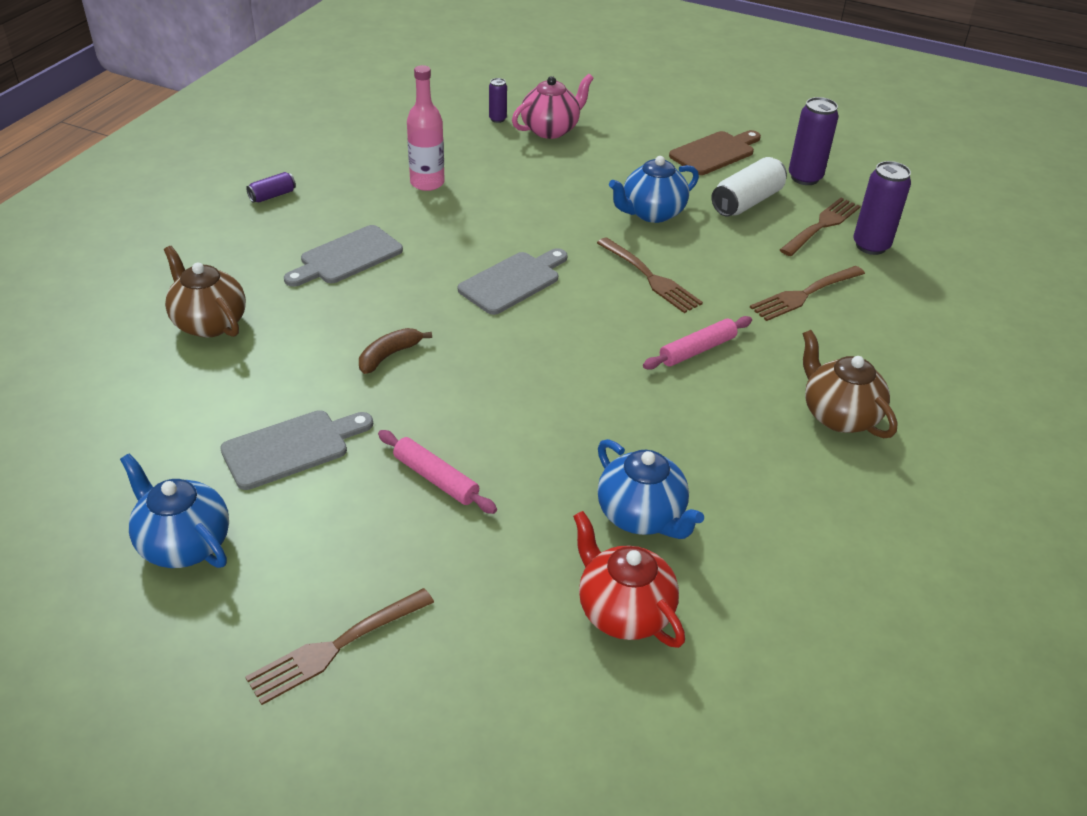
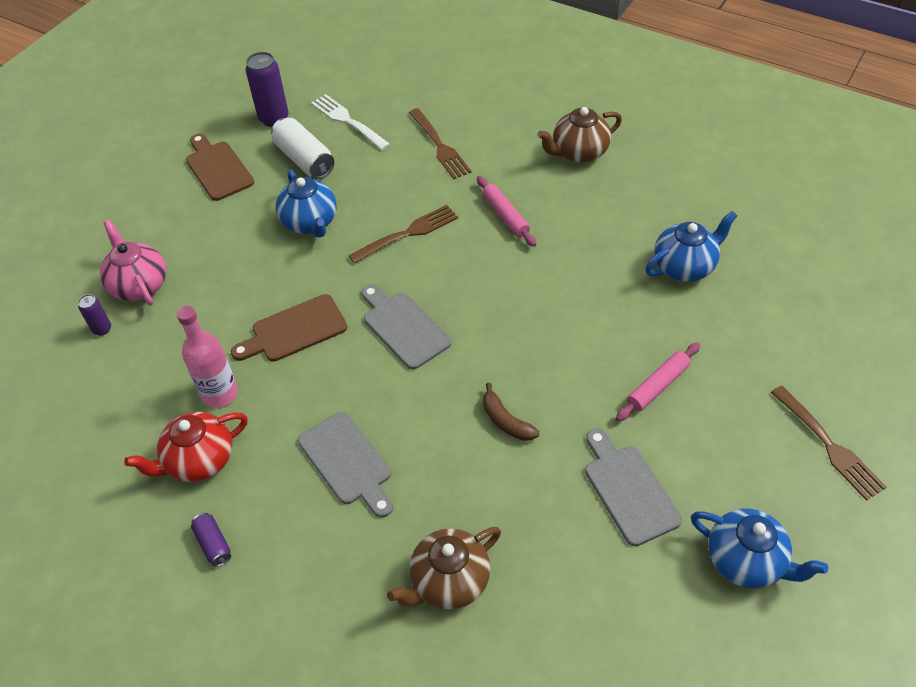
camera: 80 degrees left, 10 degrees up
blue teapot [120,453,229,568] -> blue teapot turned 105 degrees counterclockwise [691,508,828,588]
red teapot [573,511,685,648] -> red teapot moved to [124,412,248,482]
brown fork [780,198,861,256] -> white fork [311,94,390,150]
purple can [853,161,911,255] -> none
none -> brown cutting board [231,294,347,362]

